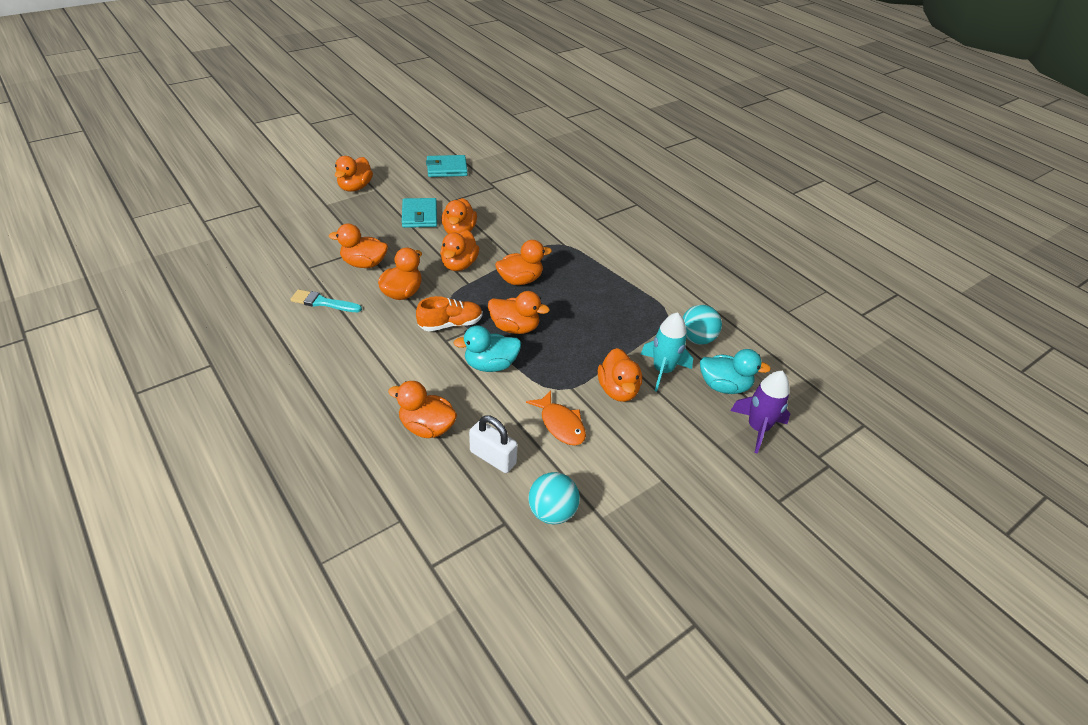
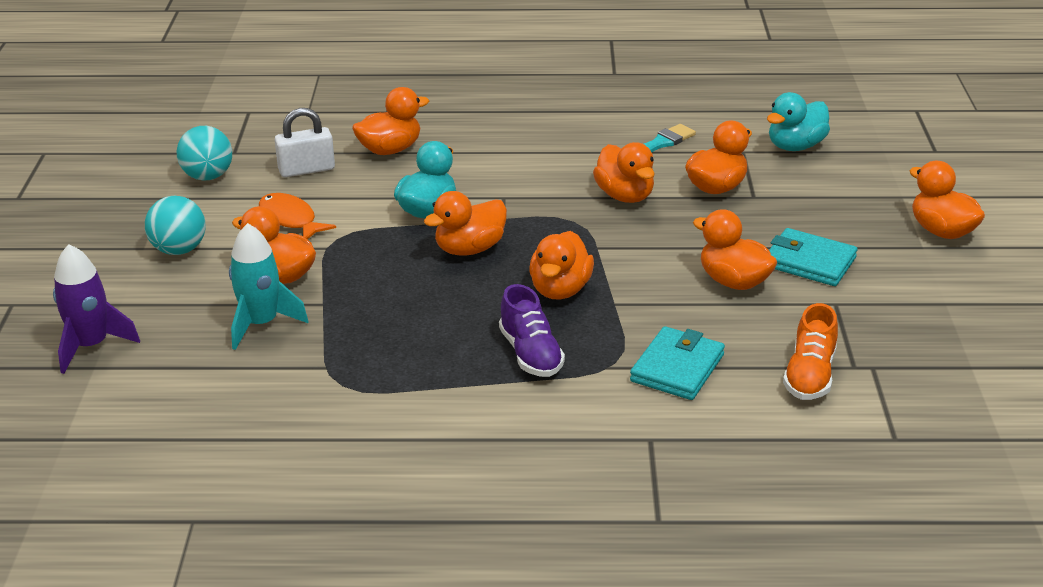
camera: 130 degrees right, 10 degrees down
orange shoe [416,296,483,331] -> orange shoe moved to [783,303,838,400]
turquoise wallet [426,155,468,177] -> turquoise wallet moved to [630,326,725,400]
orange duck [440,230,479,271] -> none
orange fish [526,390,586,446] -> orange fish turned 45 degrees clockwise [259,193,336,239]
turquoise ball [683,305,722,345] -> turquoise ball moved to [145,196,206,255]
turquoise duck [700,349,771,394] -> turquoise duck moved to [767,92,830,151]
none -> purple shoe [499,284,565,377]

